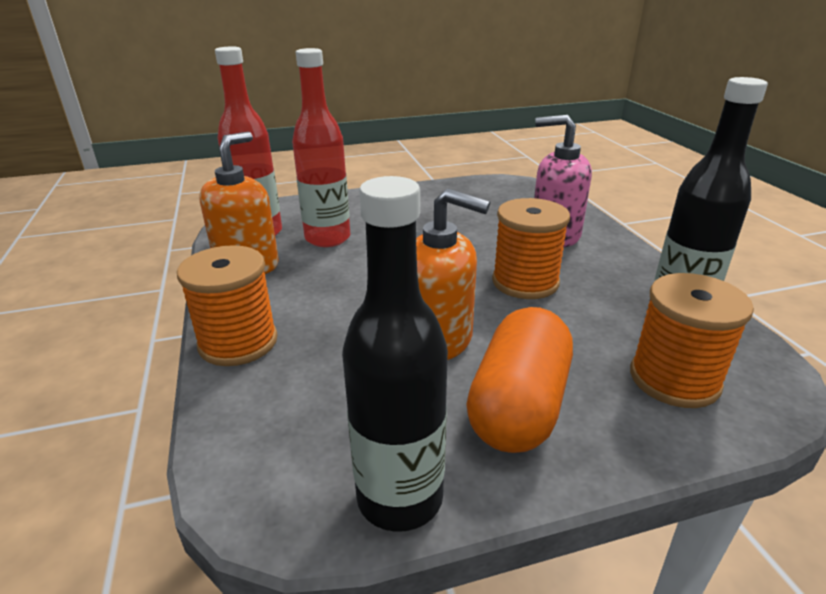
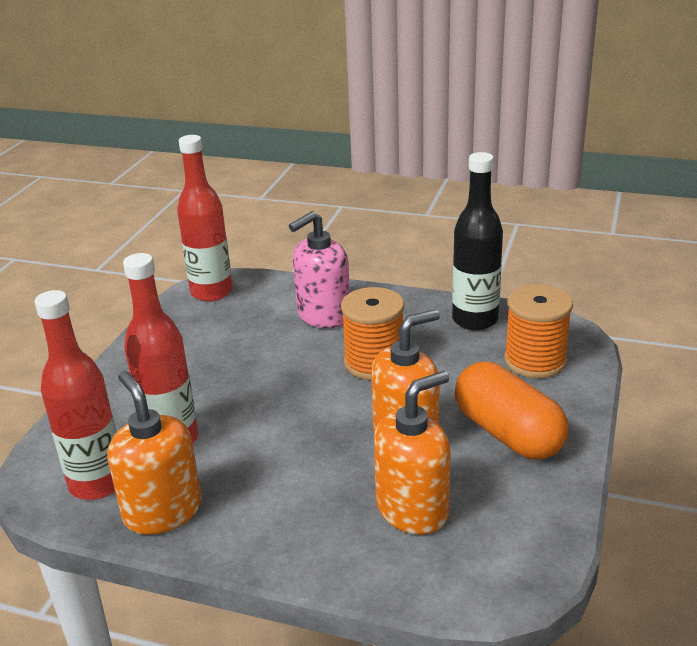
camera: 55 degrees left, 0 degrees up
orange spool [177,245,278,366] -> none
black bottle [342,176,448,532] -> none
none -> red bottle [177,135,233,302]
none -> orange soap dispenser [374,371,451,534]

